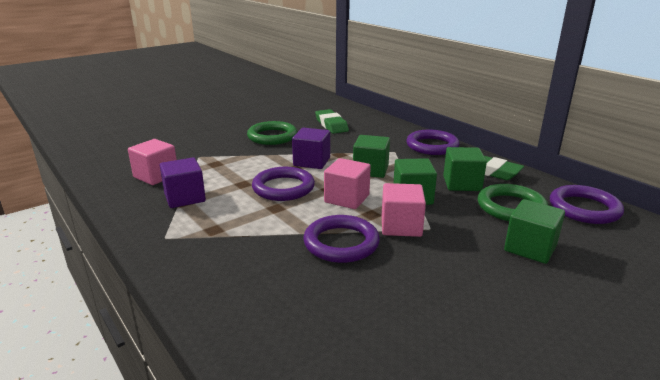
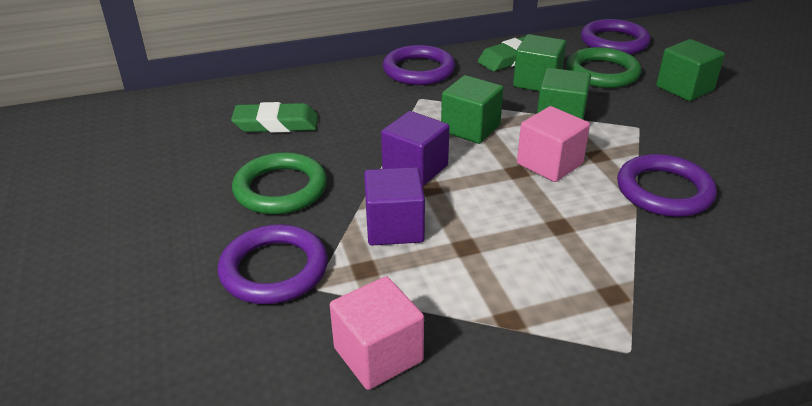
camera: 70 degrees left, 10 degrees up
purple cube [160,157,206,208] -> purple cube moved to [364,167,425,246]
purple ring [252,167,315,201] -> purple ring moved to [218,224,328,304]
pink cube [382,183,426,237] -> none

